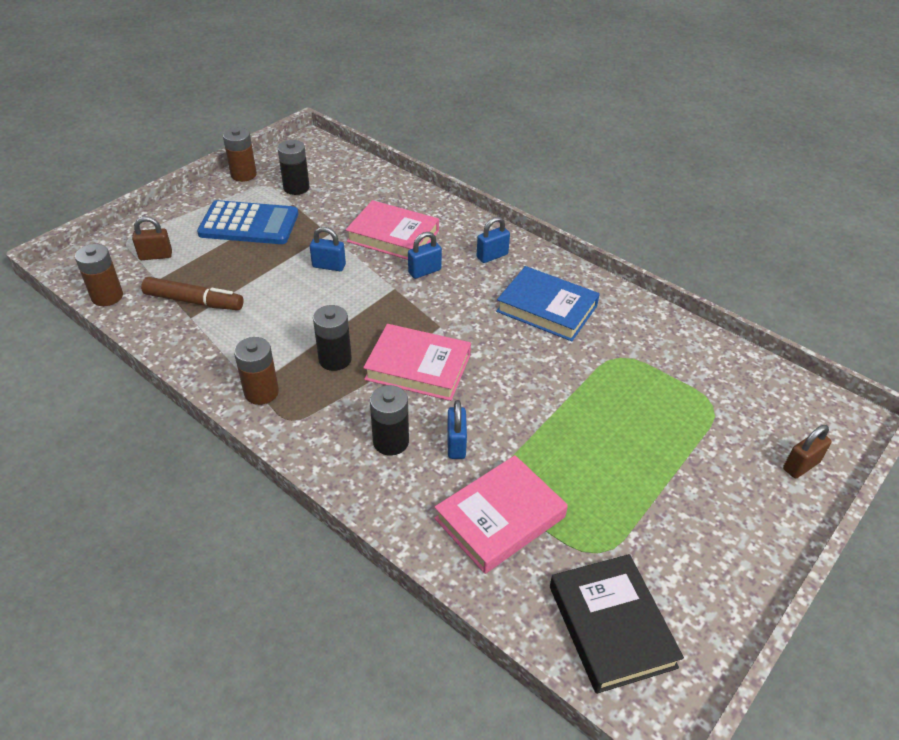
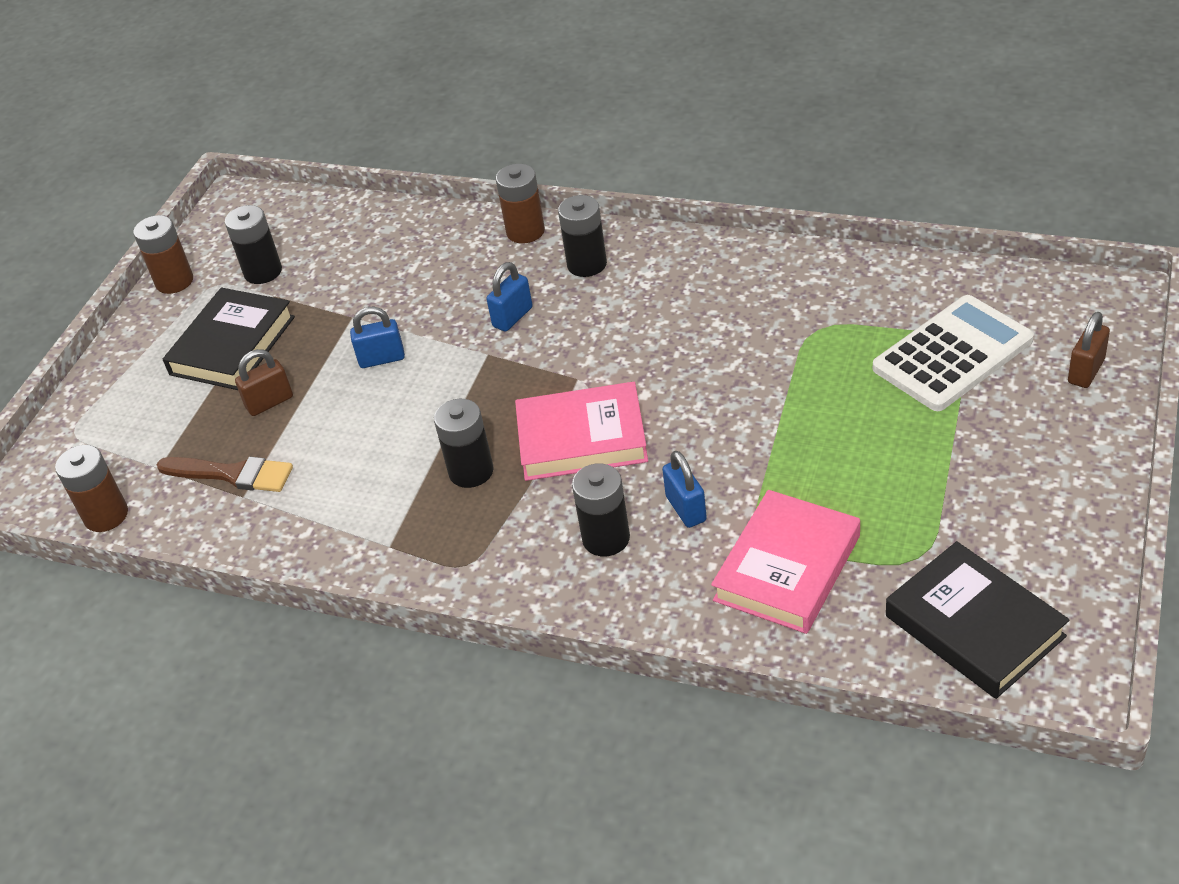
camera: 15 degrees left, 0 degrees up
brown padlock [132,216,172,260] -> brown padlock moved to [235,349,293,416]
brown marker [141,277,244,310] -> brown brush [157,457,293,492]
blue calculator [197,200,298,244] -> black book [163,288,295,390]
brown battery [234,337,279,405] -> brown battery moved to [496,164,545,243]
pink book [346,200,439,260] -> none
blue padlock [477,217,510,263] -> black battery [558,195,607,277]
blue book [496,266,600,341] -> none
none -> white calculator [873,295,1034,411]

